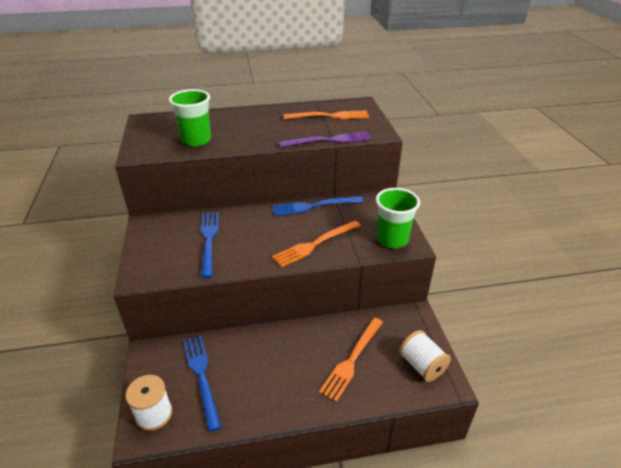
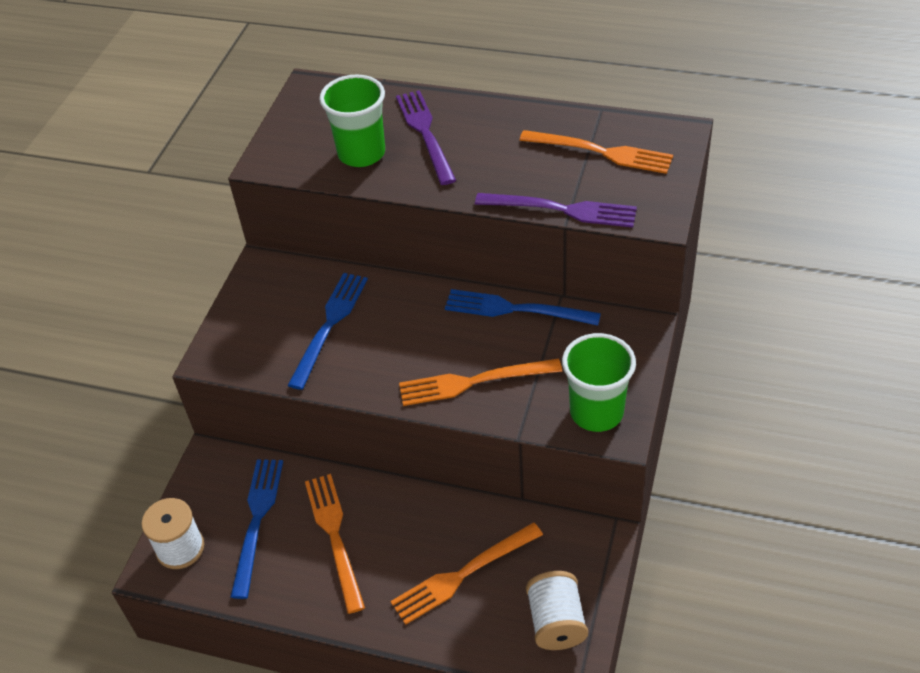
camera: 30 degrees right, 10 degrees up
none -> orange fork [305,474,365,614]
none -> purple fork [396,90,456,185]

